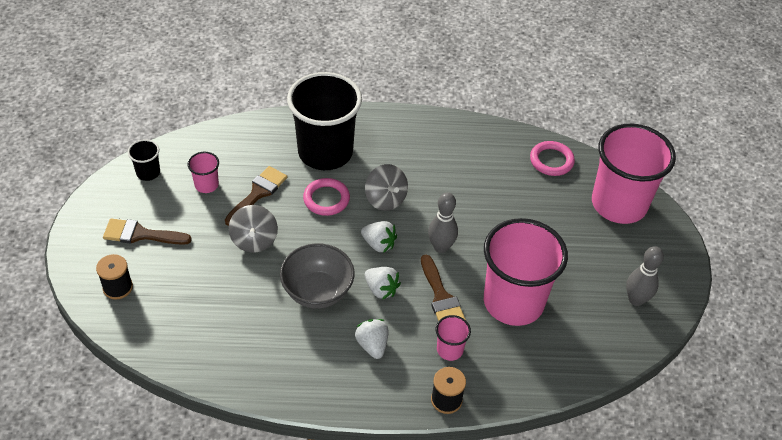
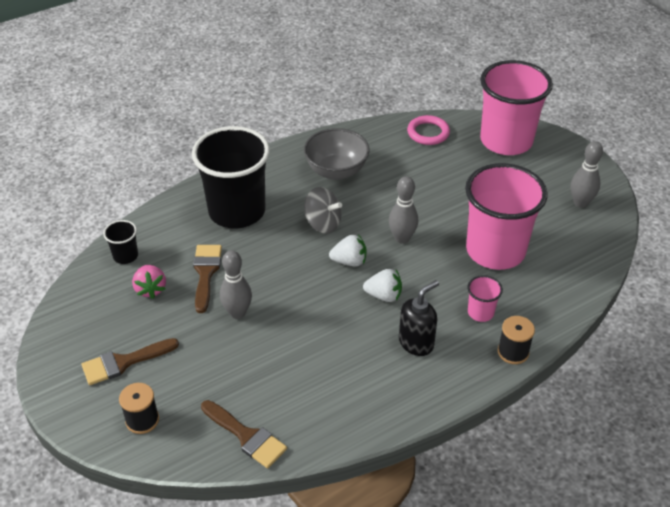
camera: 30 degrees left, 5 degrees down
black cup [128,139,160,181] -> black cup moved to [103,220,138,264]
pink cup [187,152,219,193] -> pink strawberry [132,265,166,299]
grey spinning top [229,205,278,253] -> grey bowling pin [220,250,252,319]
grey bowl [280,243,355,309] -> grey bowl moved to [304,128,369,180]
pink ring [303,178,350,216] -> none
white strawberry [355,319,389,359] -> black soap dispenser [399,280,439,356]
brown brush [421,255,466,321] -> brown brush moved to [201,400,287,468]

